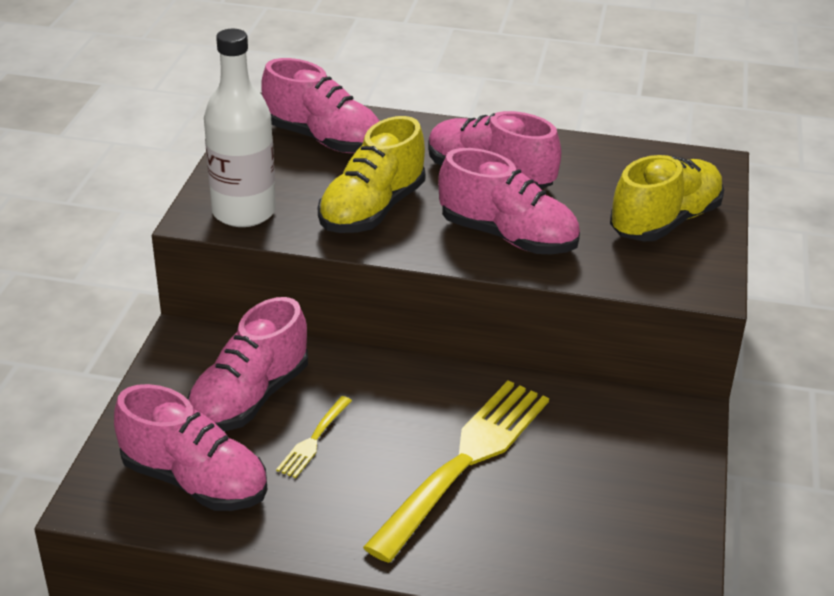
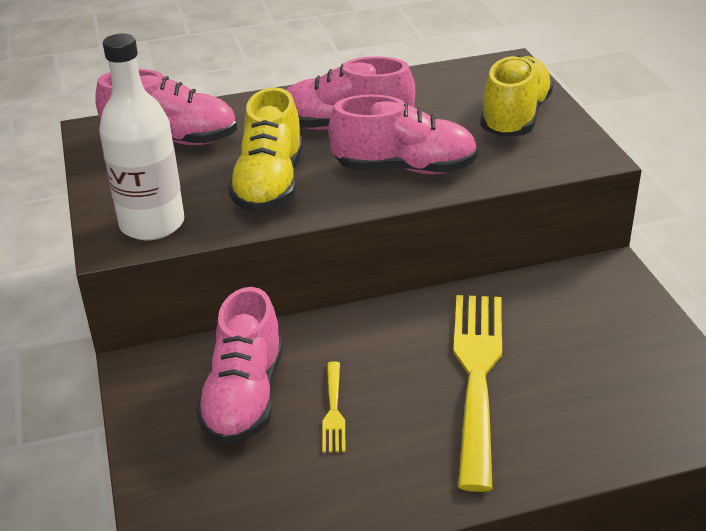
camera: 25 degrees left, 0 degrees up
pink shoe [114,384,267,511] -> none

